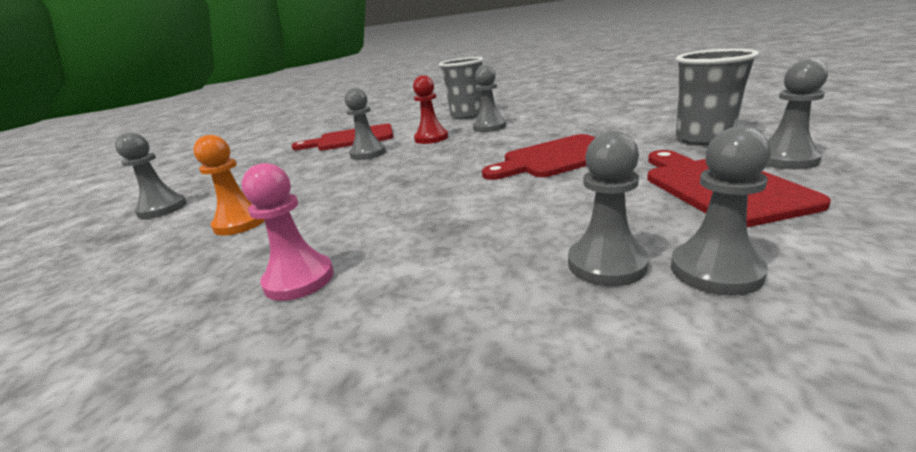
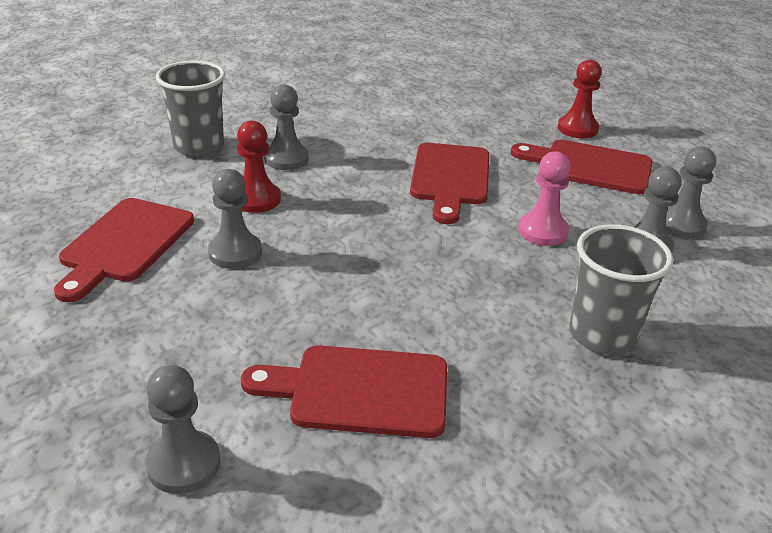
camera: 65 degrees left, 10 degrees up
orange pawn [193,135,265,235] -> red cutting board [241,345,447,438]
pink pawn [242,163,334,301] -> pink pawn moved to [518,151,571,246]
grey cup [676,49,759,145] -> grey cup moved to [570,224,673,355]
grey pawn [767,59,828,169] -> red pawn [558,60,602,138]

